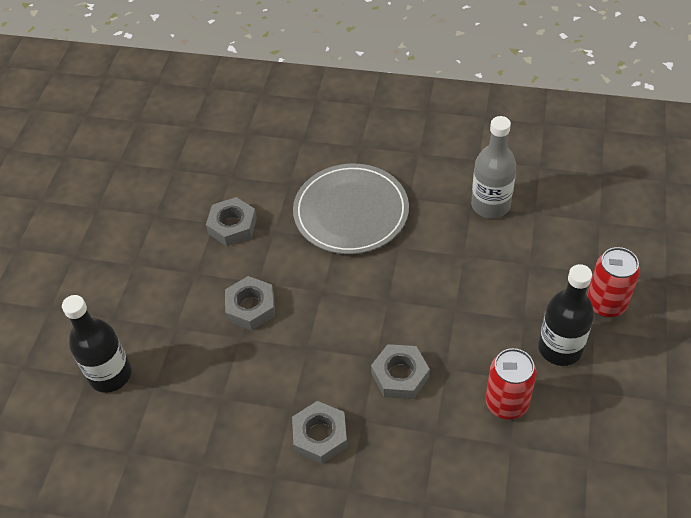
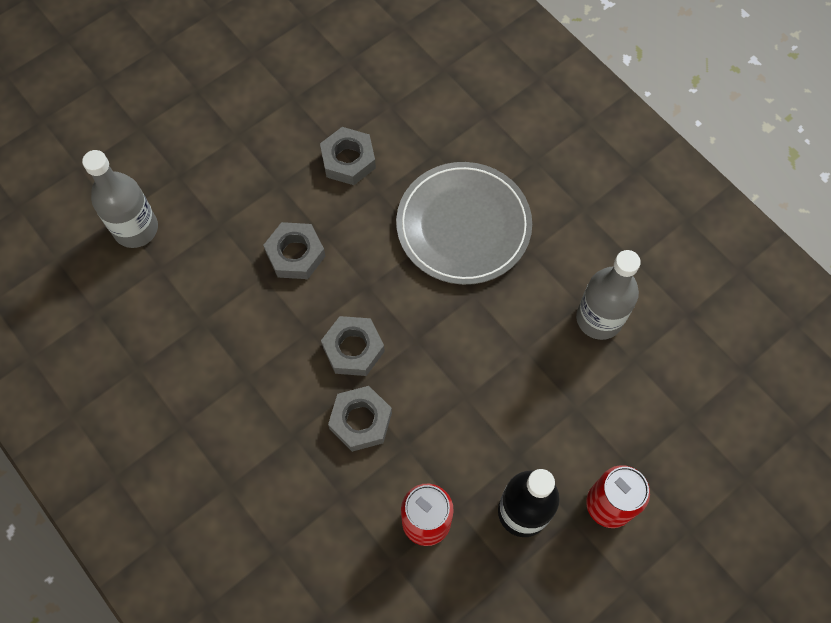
camera: 35 degrees right, 15 degrees up
black bottle [62,295,131,393] -> grey bottle [82,150,158,248]
grey nut [292,401,348,464] -> grey nut moved to [321,316,385,376]

